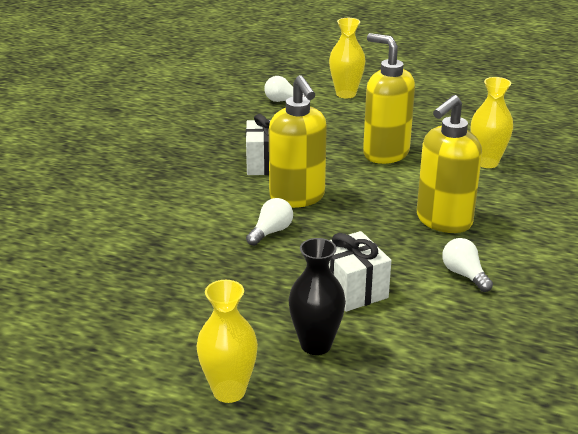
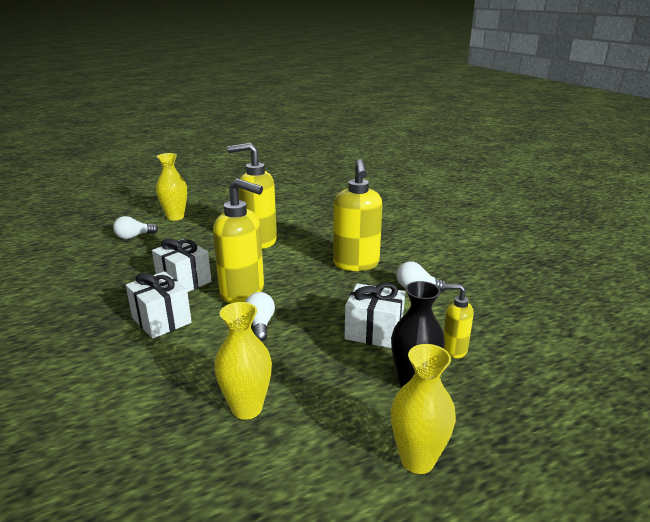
camera: 45 degrees left, 5 degrees down
yellow vase [471,77,513,168] -> yellow vase moved to [214,302,272,420]
none -> white gift [126,271,192,339]
none -> yellow soap dispenser [444,284,474,358]

